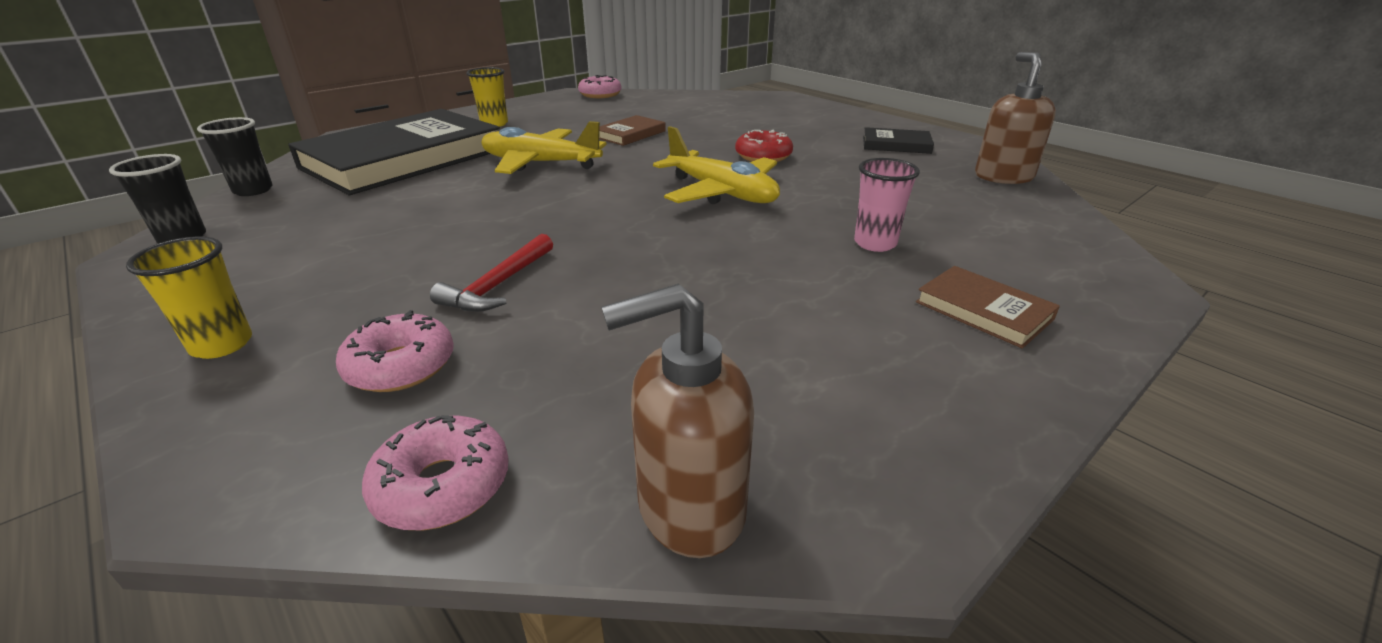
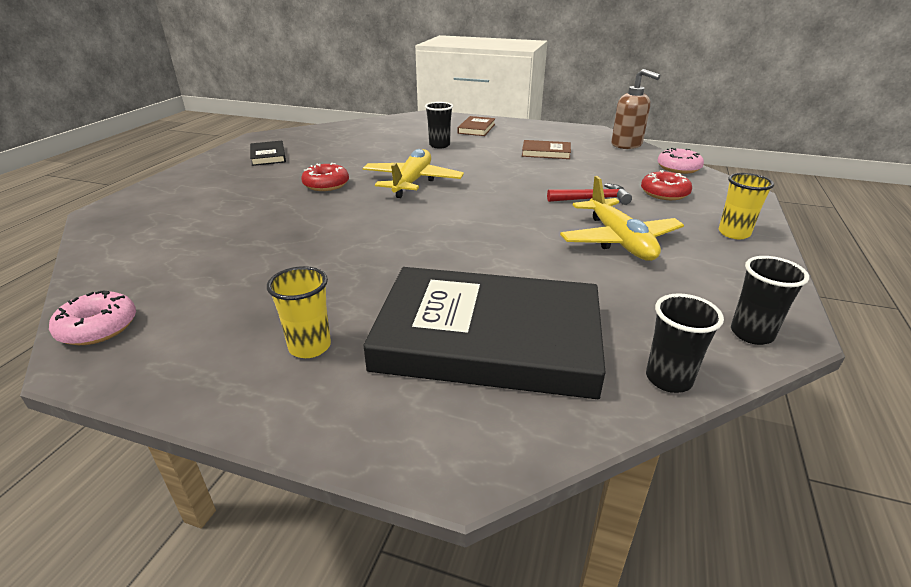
camera: 120 degrees left, 0 degrees up
pink donut [336,310,454,392] -> red donut [641,170,692,200]
yellow plane [481,121,607,174] -> yellow plane moved to [560,176,684,261]
brown book [599,115,666,146] -> brown book moved to [522,140,571,159]
pink cup [854,158,920,252] -> black cup [425,102,453,148]
brown soap dispenser [975,52,1056,184] -> none

